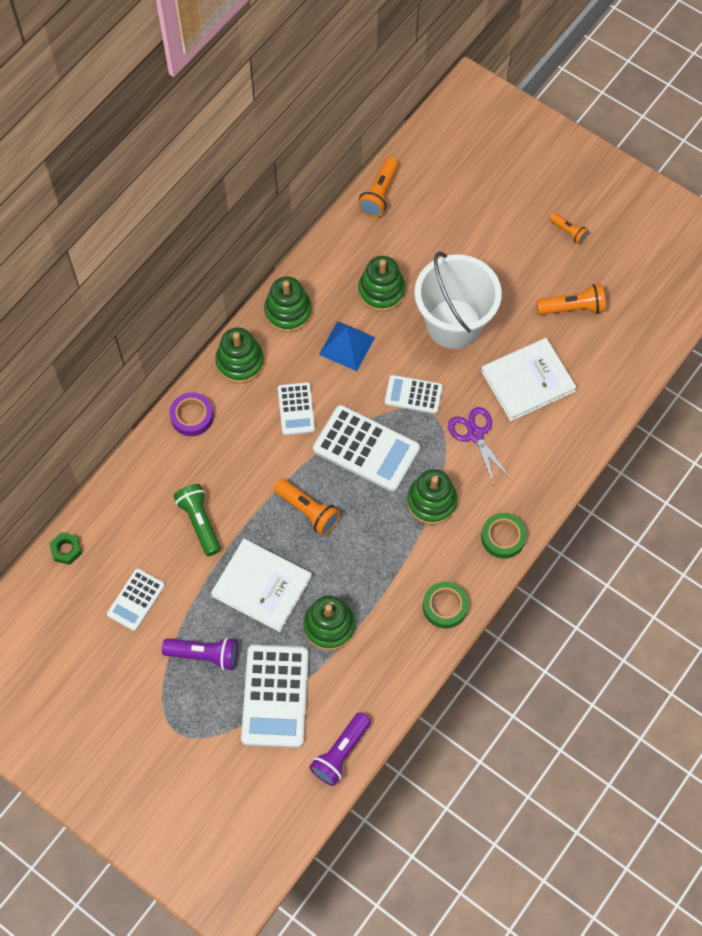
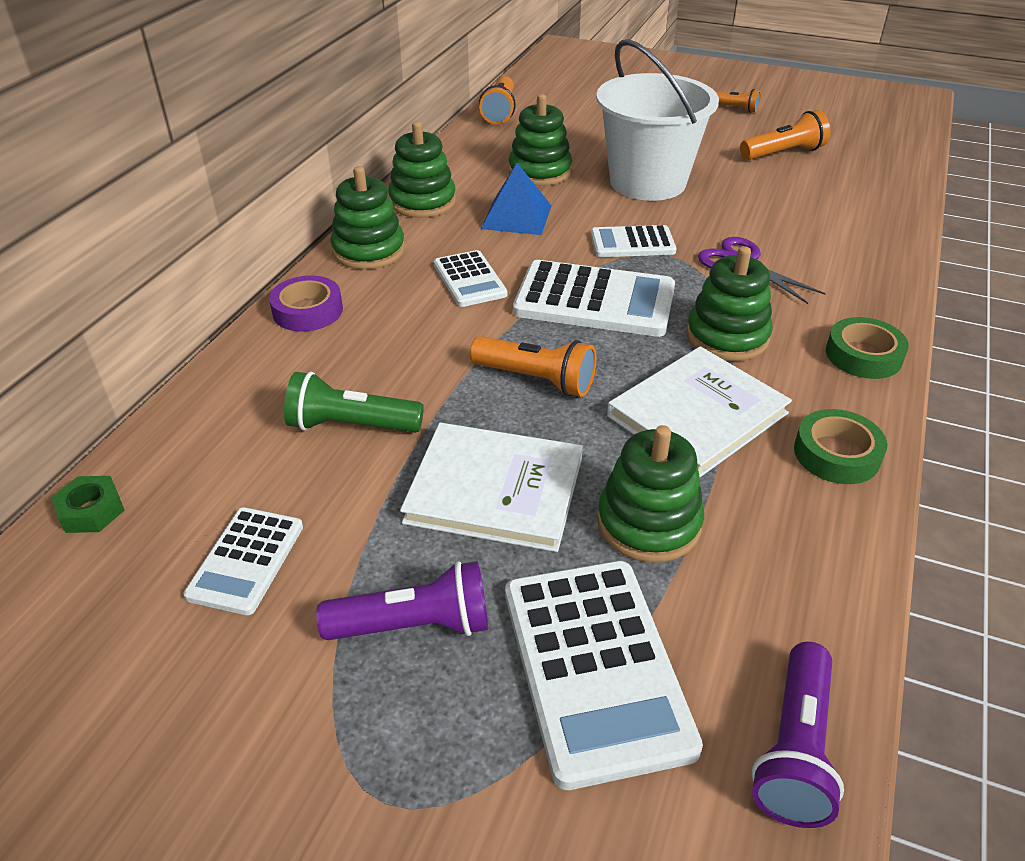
camera: 15 degrees left, 25 degrees down
green flashlight [174,484,221,556] -> green flashlight turned 45 degrees counterclockwise [284,371,424,433]
white book [481,338,577,421] -> white book moved to [607,346,792,477]

